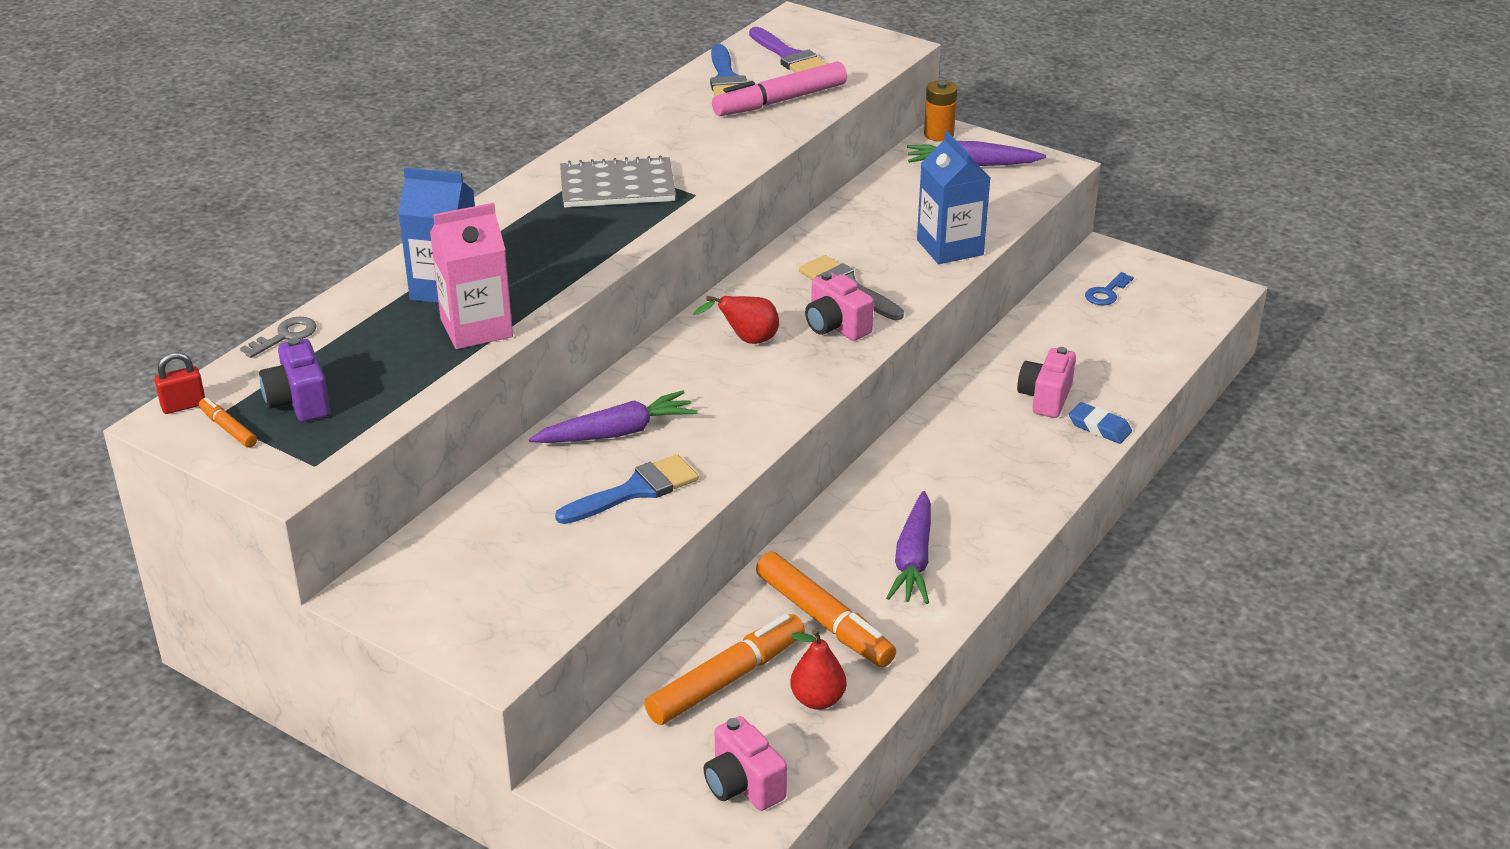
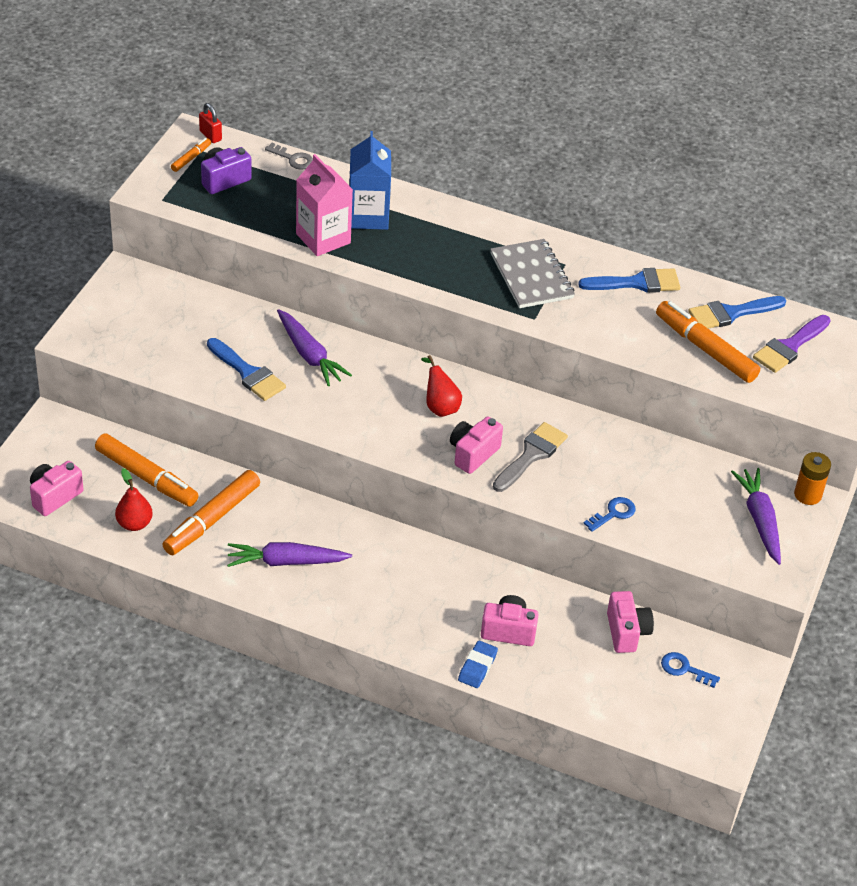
camera: 75 degrees right, 10 degrees up
pink marker [712,61,847,116] -> orange marker [656,301,760,383]
blue carton [917,131,990,264] -> blue key [584,497,636,532]
none -> blue brush [578,268,680,293]
none -> pink camera [607,591,654,653]

